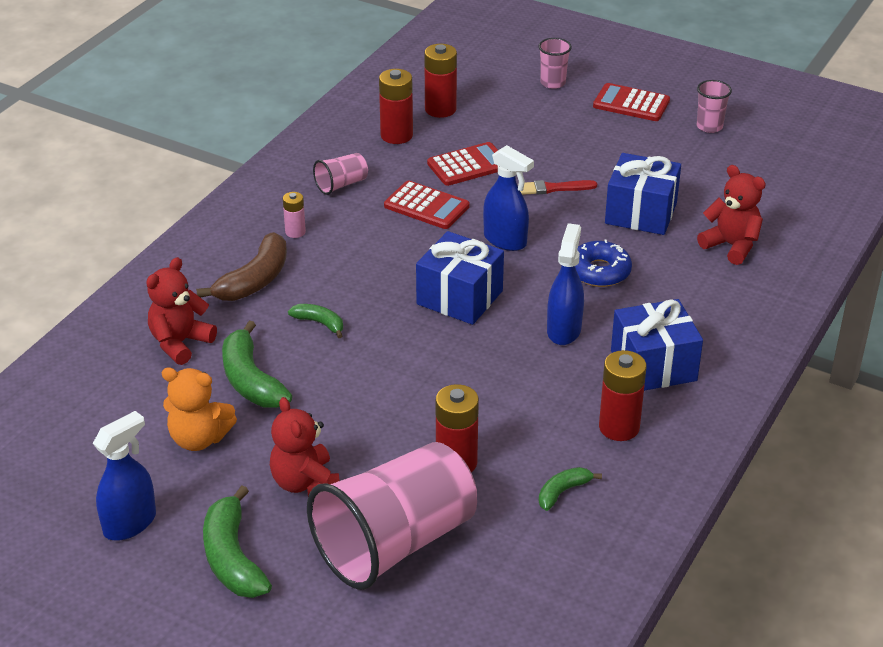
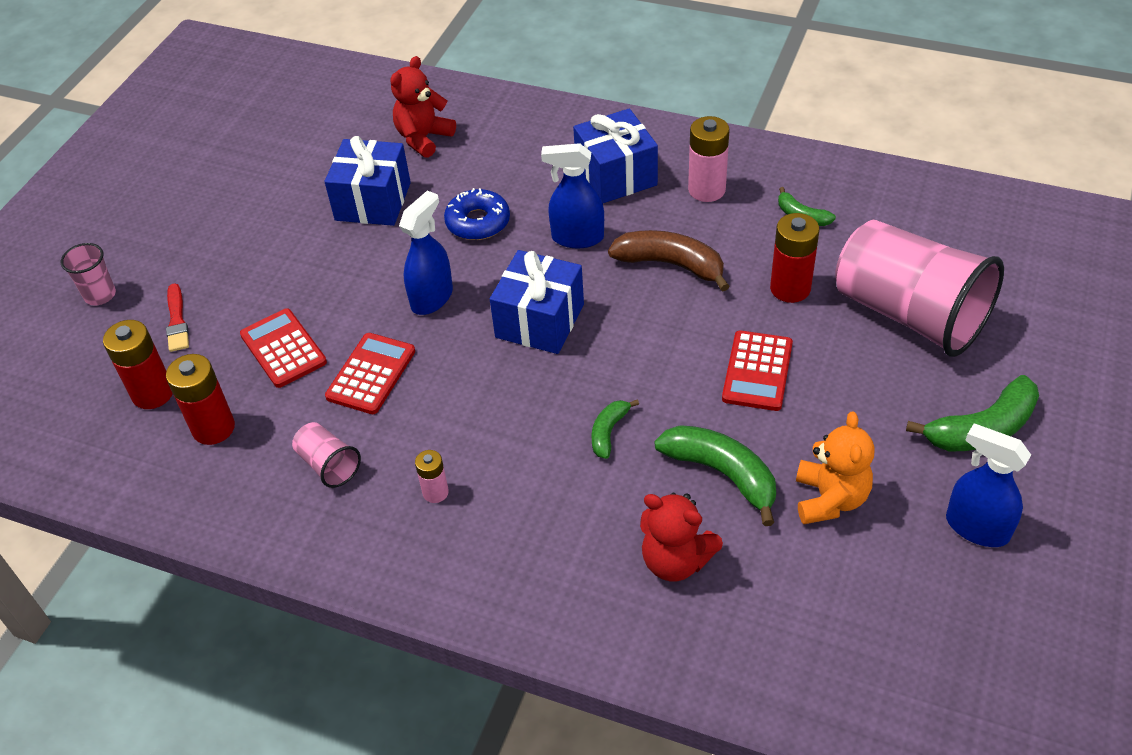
camera: 95 degrees left, 10 degrees up
brown banana [196,232,287,301] -> brown banana moved to [608,230,730,292]
green banana [222,321,292,408] -> green banana turned 105 degrees counterclockwise [654,425,776,526]
red teddy bear [270,397,339,496] -> none
red brush [518,180,597,195] -> red brush moved to [166,283,189,352]
red calculator [593,83,670,121] -> red calculator moved to [722,330,793,411]
red battery [599,350,647,441] -> pink battery [688,116,730,202]
pink cup [697,80,732,133] -> none

